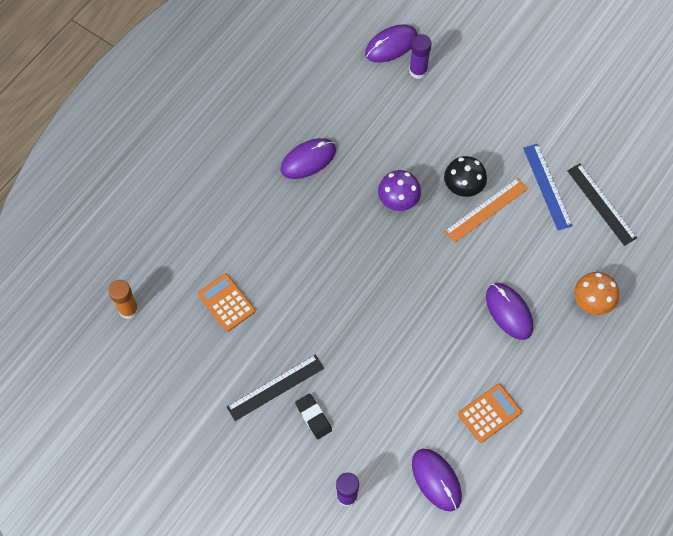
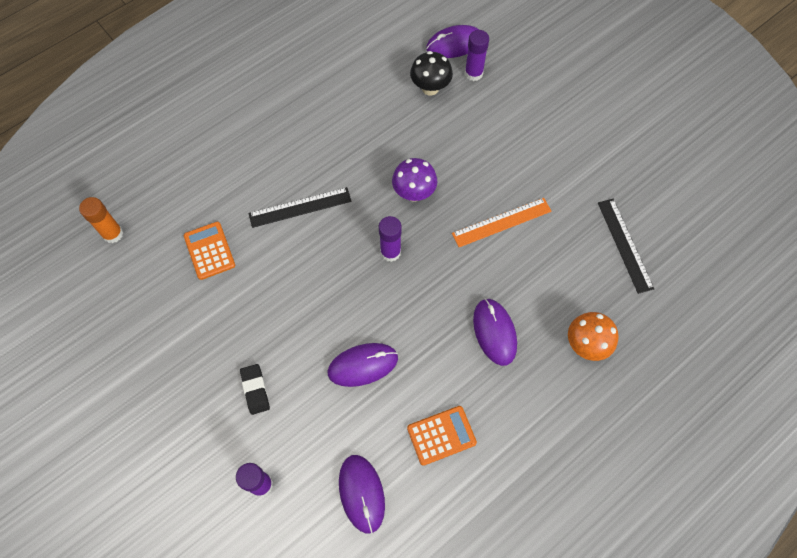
camera: 15 degrees right, 0 degrees up
black ruler [227,355,324,421] -> black ruler moved to [248,187,352,228]
purple mouse [280,138,336,179] -> purple mouse moved to [328,343,398,387]
black mushroom [444,156,487,197] -> black mushroom moved to [410,51,453,96]
blue ruler [523,144,573,230] -> none
none -> purple glue stick [379,216,402,262]

